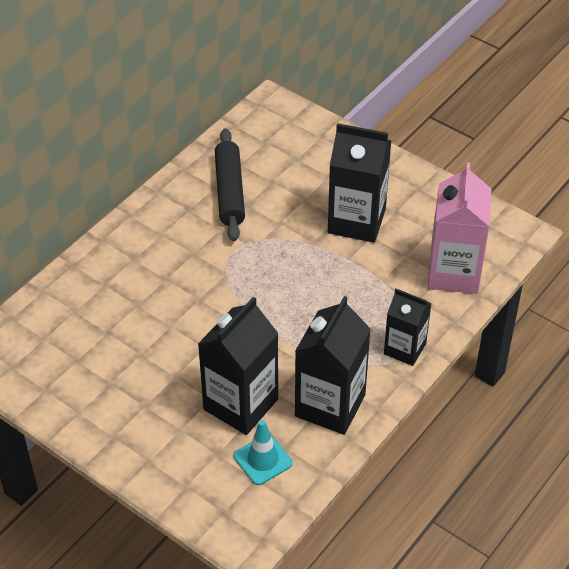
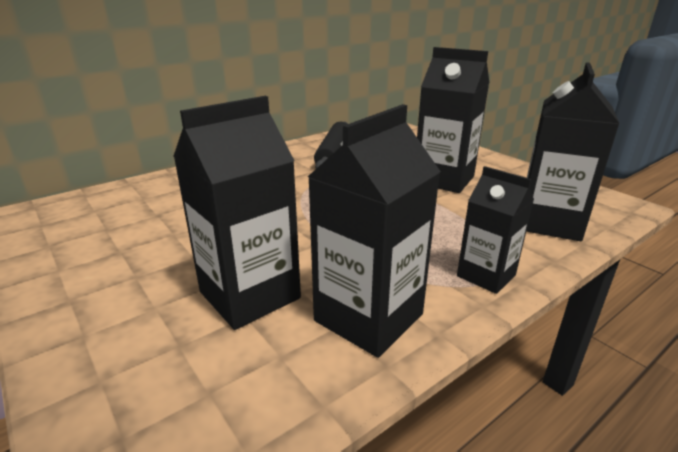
camera: 15 degrees right, 20 degrees down
turquoise traffic cone [234,420,293,485] -> none
pink carton [428,162,491,294] -> black carton [526,62,619,241]

